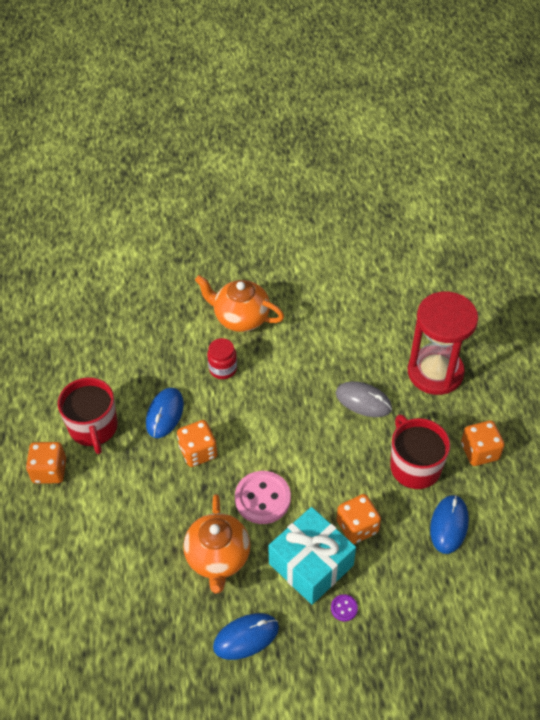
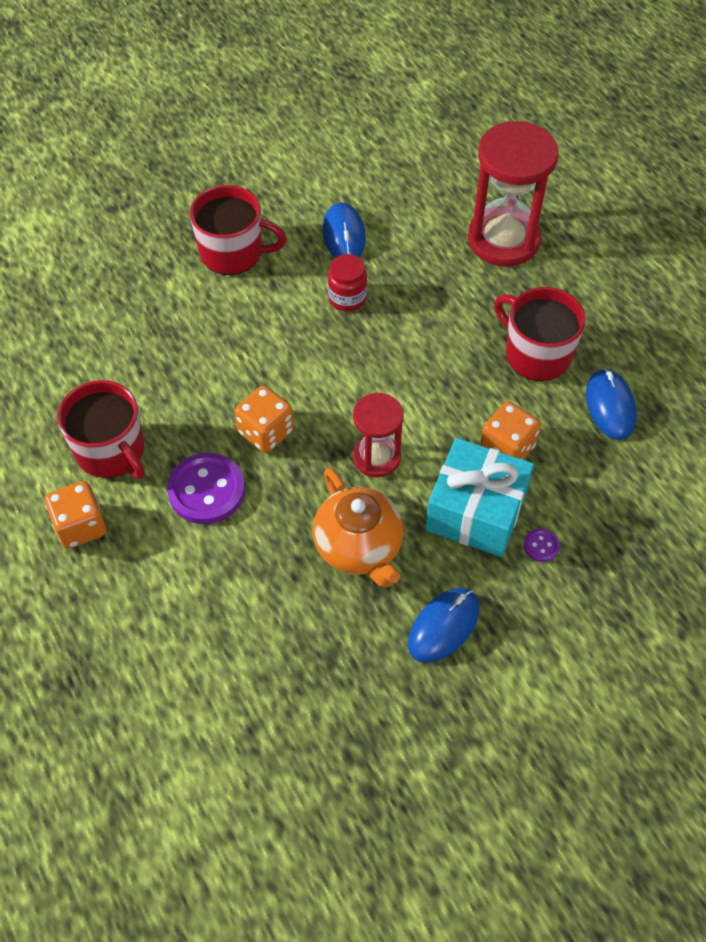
camera: 25 degrees left, 5 degrees up
blue mouse [146,388,184,438] -> blue mouse moved to [322,202,366,258]
orange teapot [195,275,284,332] -> red mug [190,185,286,275]
red jar [207,338,237,379] -> red jar moved to [328,254,367,312]
pink button [235,471,291,524] -> red hourglass [353,393,404,478]
grey mouse [336,381,392,417] -> none
orange dice [461,420,505,466] -> none
none -> purple button [167,453,245,524]

